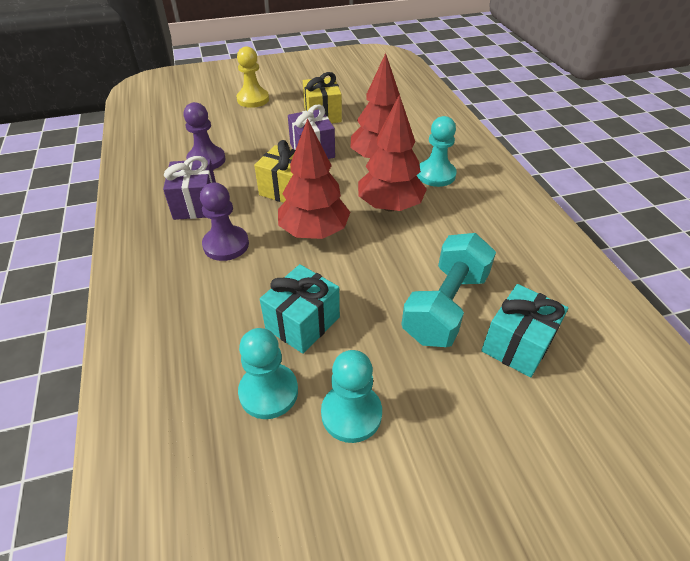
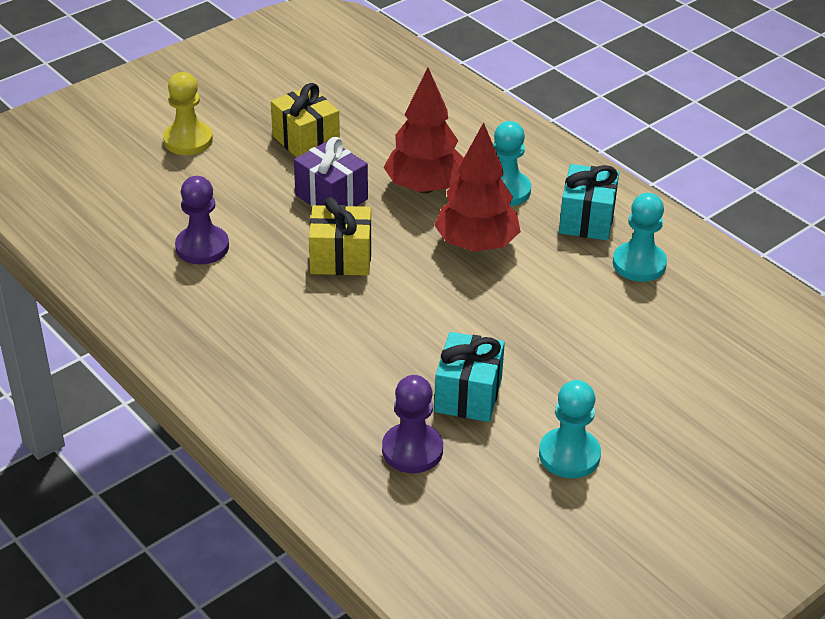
camera: 25 degrees left, 5 degrees down
purple gift [163,156,216,220] -> none
purple pawn [200,183,249,261] -> purple pawn moved to [382,375,443,473]
turquoise pawn [238,328,298,419] -> turquoise pawn moved to [613,193,667,282]
red tree [278,118,350,239] -> none
turquoise dumbbell [401,233,496,347] -> none
turquoise gift [481,284,568,378] -> turquoise gift moved to [559,164,619,240]

